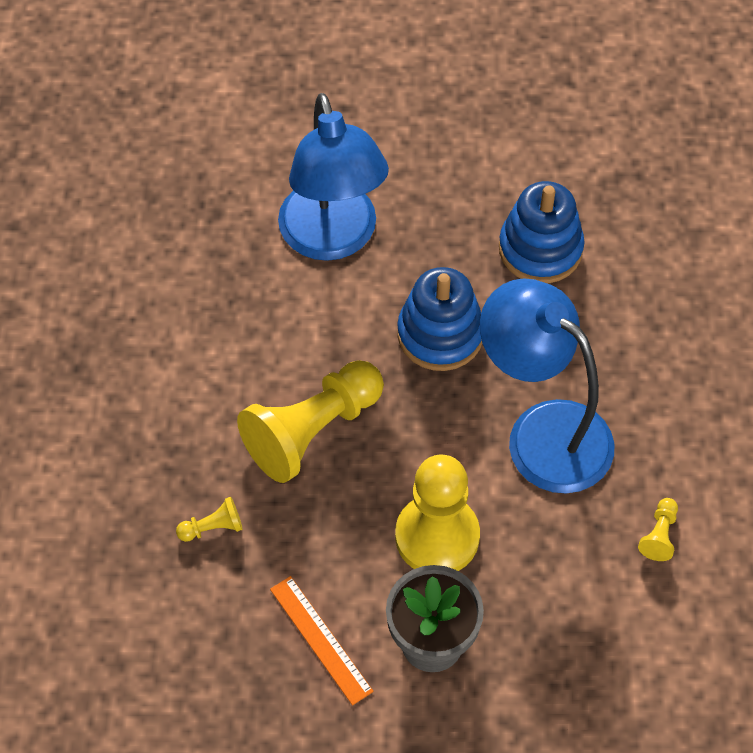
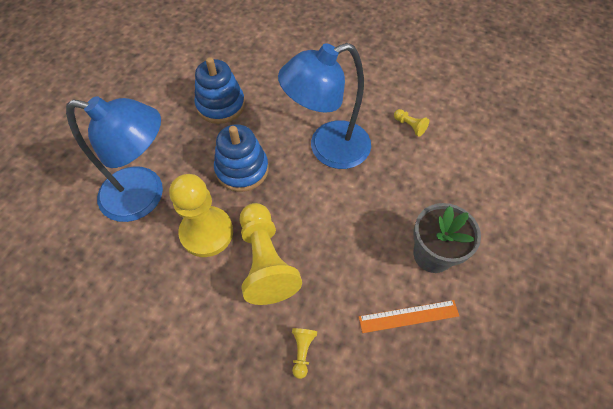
camera: 65 degrees left, 0 degrees up
yellow pawn [395,455,480,571] -> yellow pawn moved to [169,174,233,257]

